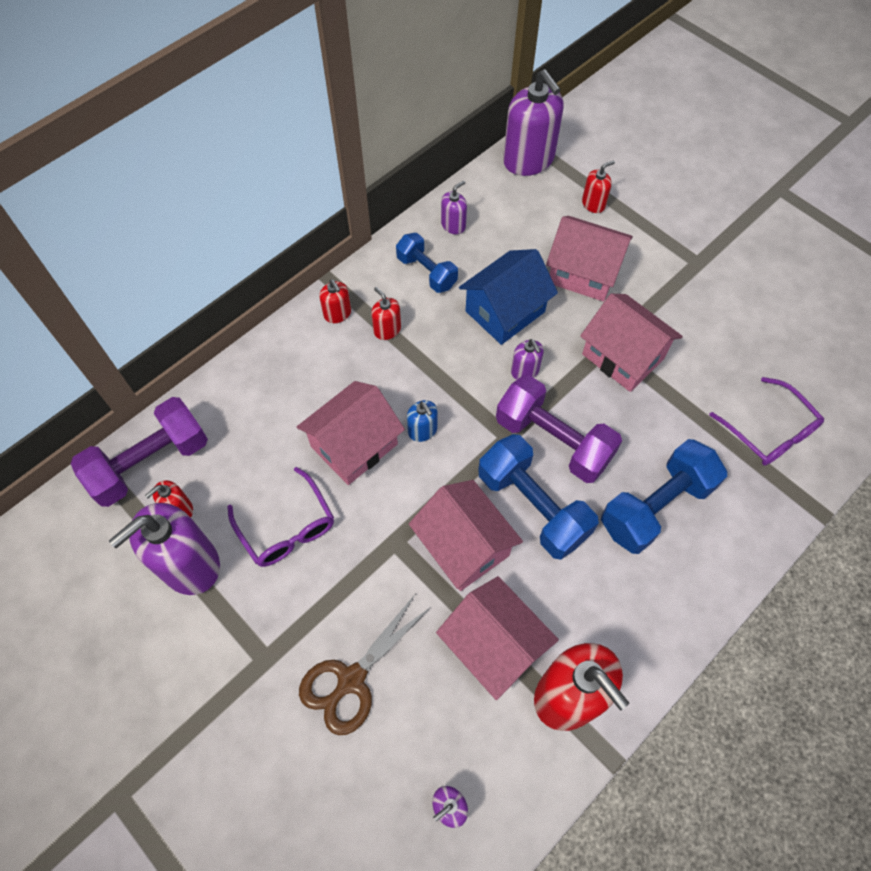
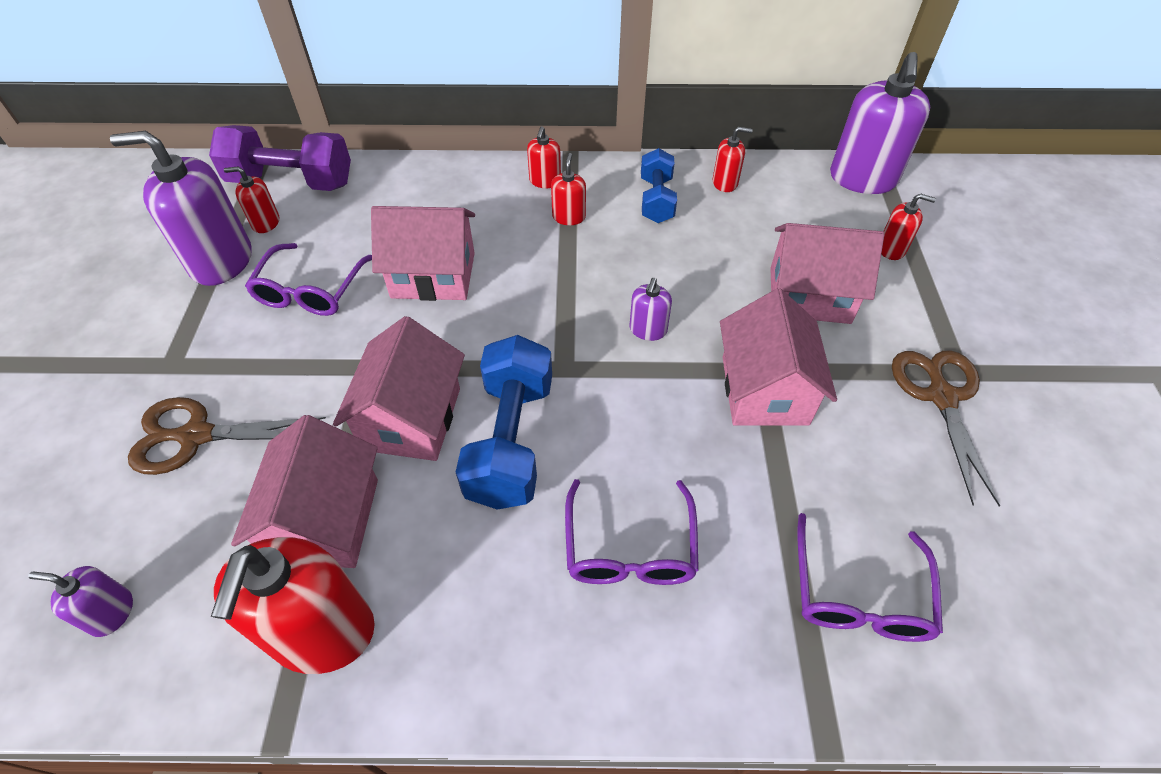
camera: 45 degrees right, 10 degrees down
blue soap dispenser [407,400,438,442] -> none
purple soap dispenser [441,180,467,234] -> red soap dispenser [713,127,753,192]
blue house [459,249,558,345] -> none
purple dumbbell [496,375,622,483] -> none
pink house [546,216,633,302] -> pink house turned 60 degrees counterclockwise [770,223,884,324]
blue dumbbell [601,439,727,554] -> purple glasses [565,479,699,585]
none -> brown scissors [892,350,1000,507]

